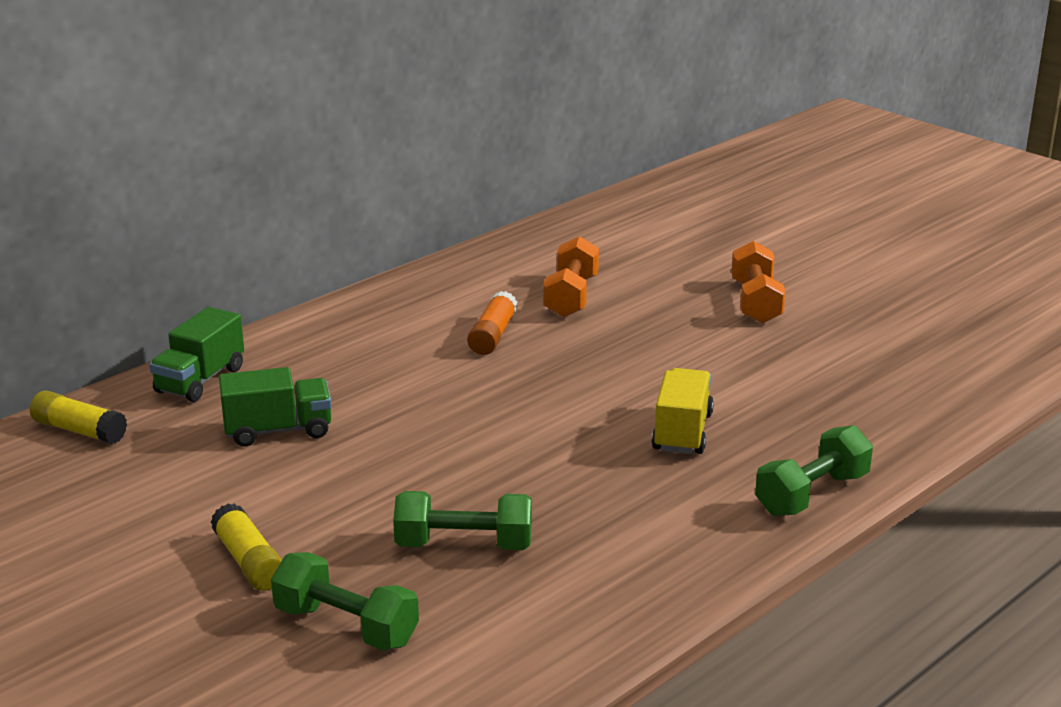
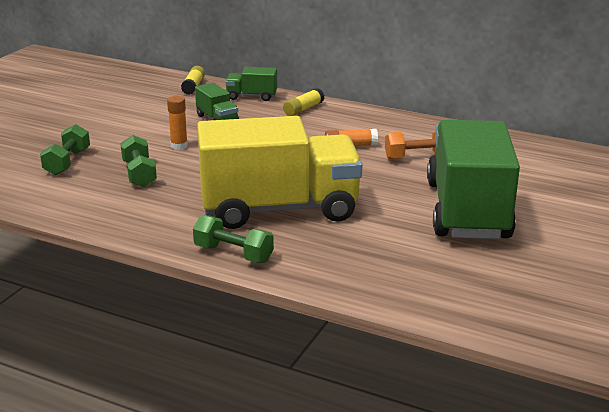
camera: 70 degrees right, 0 degrees up
yellow glue stick [211,503,282,591] -> yellow glue stick moved to [283,88,324,116]
yellow truck [652,368,714,454] -> yellow truck [197,116,363,229], size x2.42
orange dumbbell [731,241,786,324] -> green truck [427,120,520,239]
none -> orange glue stick [167,96,188,150]

